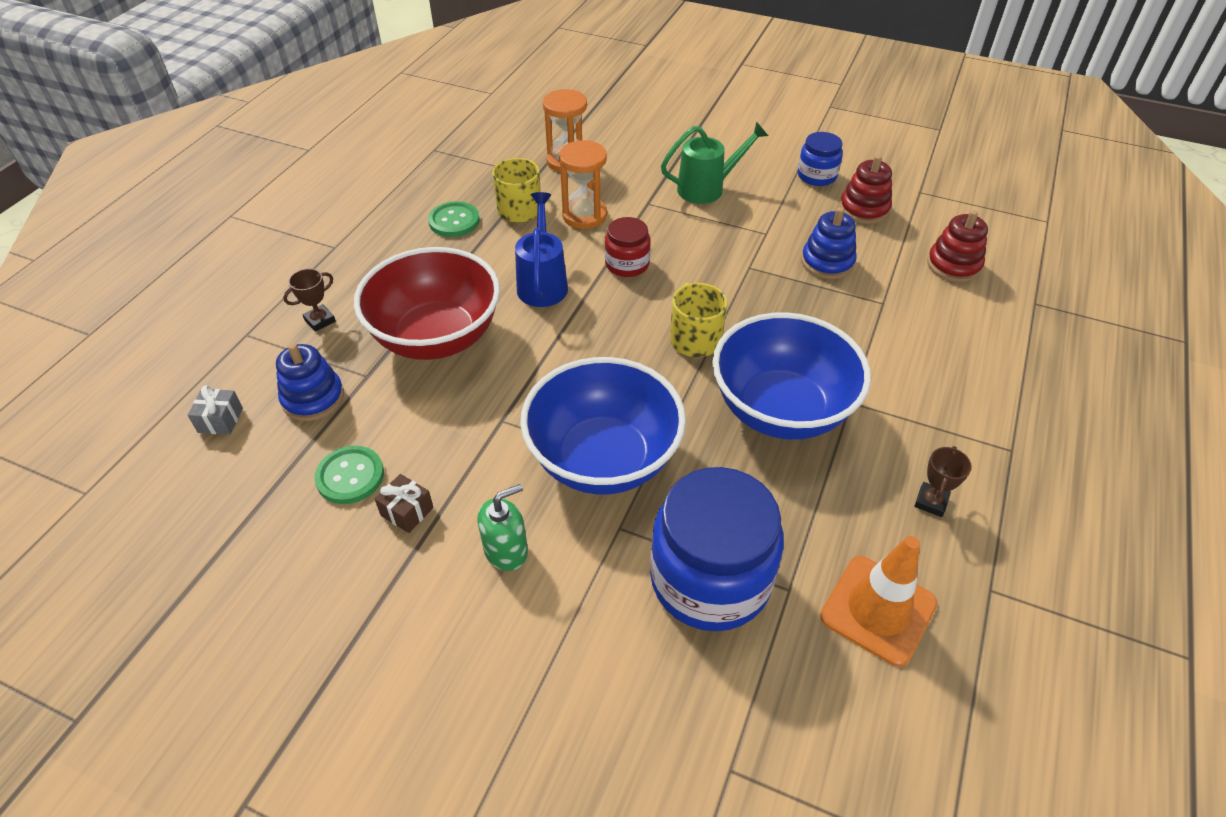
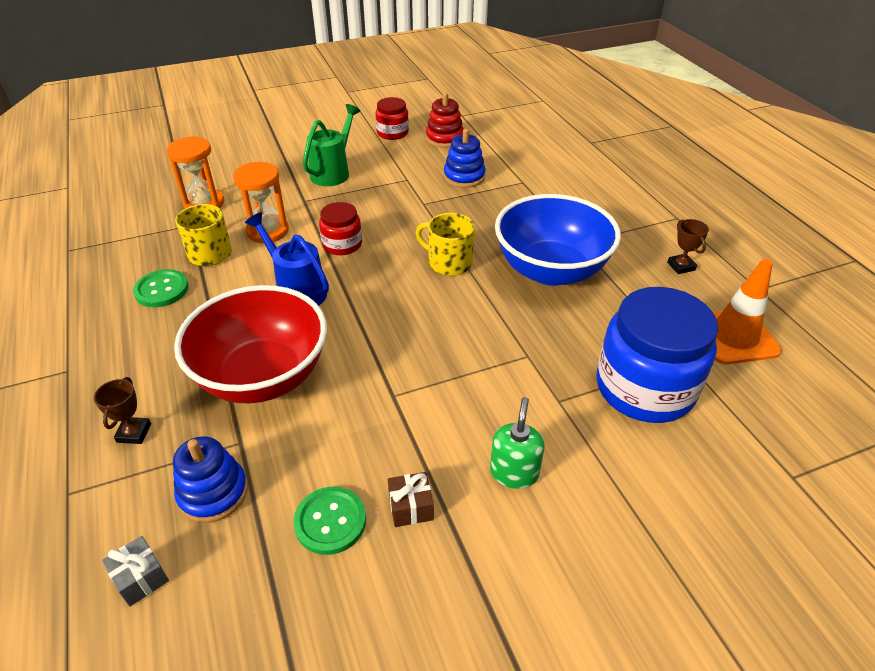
camera: 45 degrees left, 5 degrees down
blue bowl [520,357,686,495] -> none
blue jar [798,132,843,186] -> red jar [375,97,409,140]
red stacking toy [927,210,988,282] -> none

